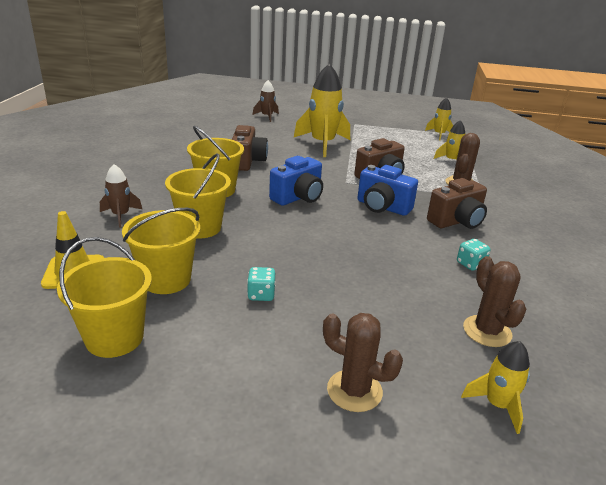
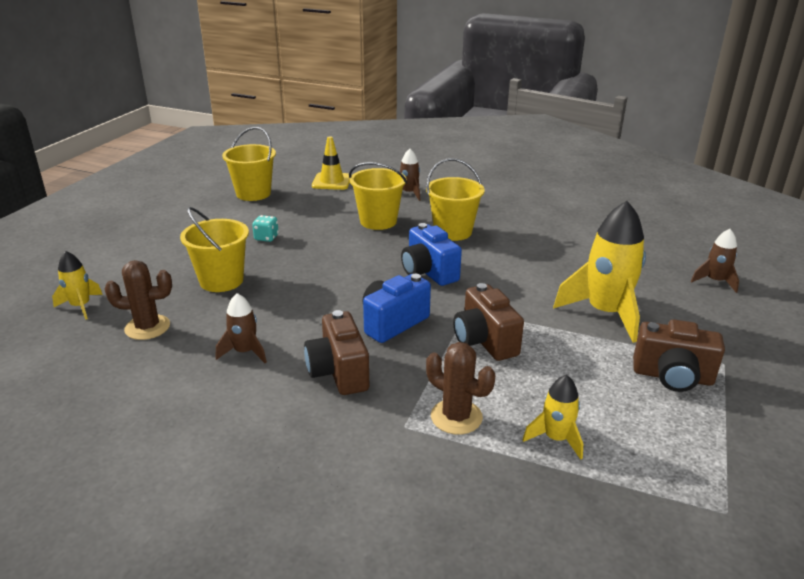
camera: 105 degrees right, 0 degrees up
yellow bucket [122,208,200,294] -> yellow bucket moved to [180,207,249,292]
brown camera [232,125,268,171] -> brown camera moved to [633,319,725,392]
brown cactus [323,313,403,412] -> none
yellow rocket [425,97,453,140] -> none
turquoise dice [457,239,490,271] -> brown rocket [216,293,267,363]

